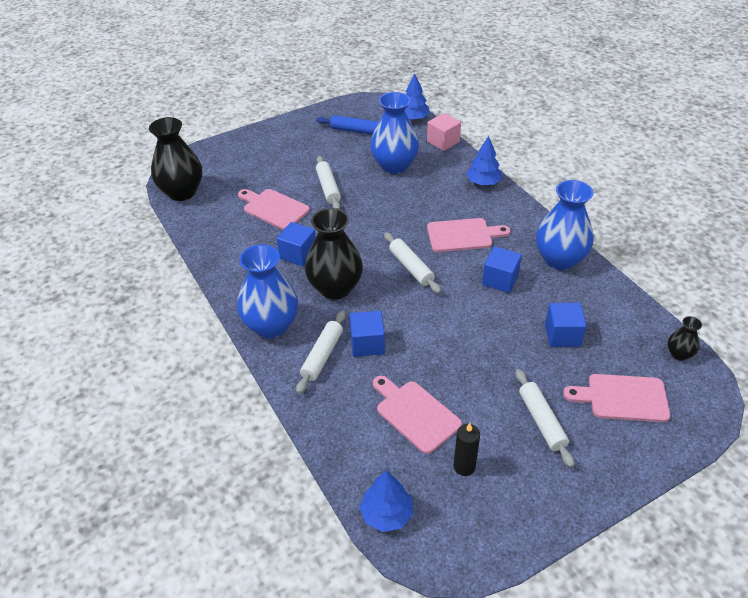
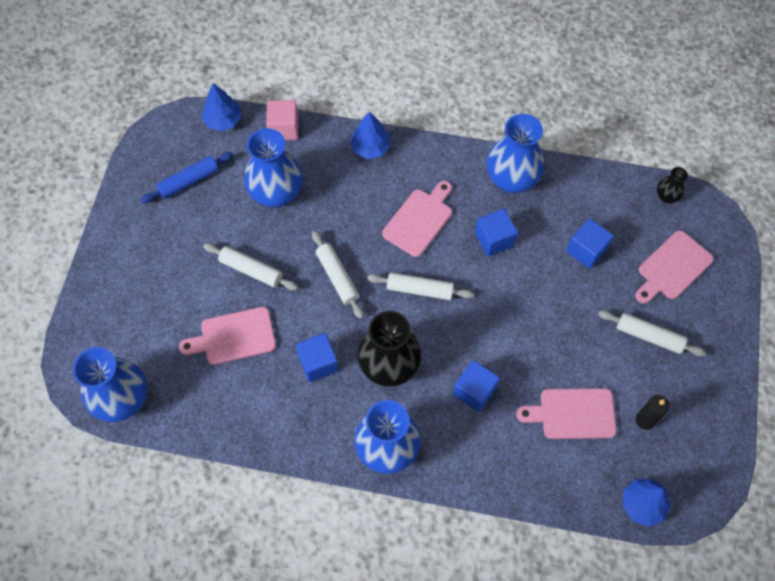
camera: 50 degrees left, 20 degrees up
black vase [149,117,202,201] -> blue vase [73,347,147,422]
white rolling pin [296,310,346,394] -> white rolling pin moved to [312,231,364,319]

